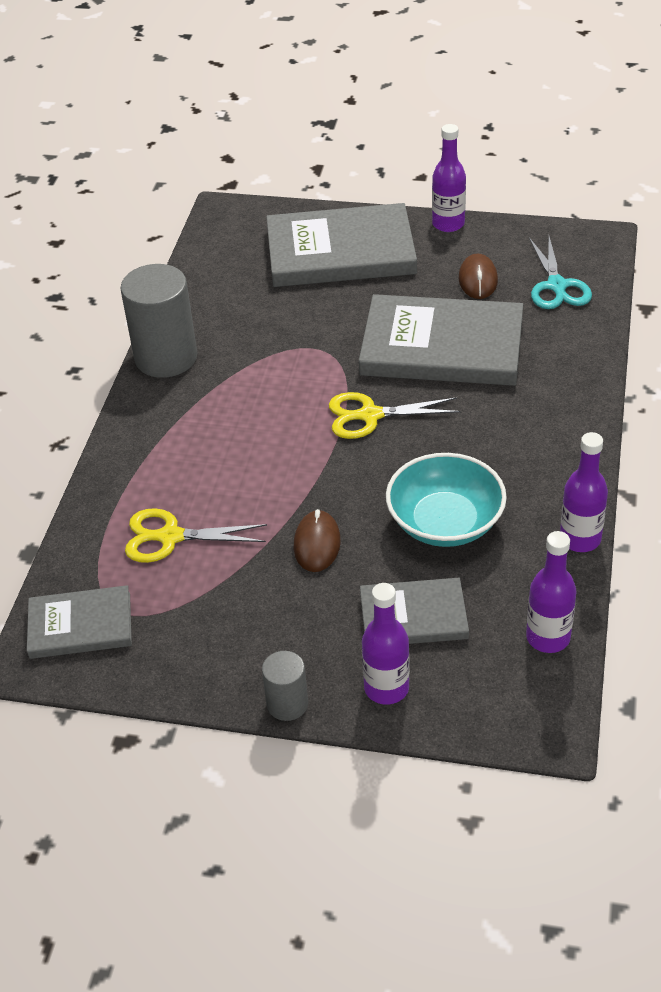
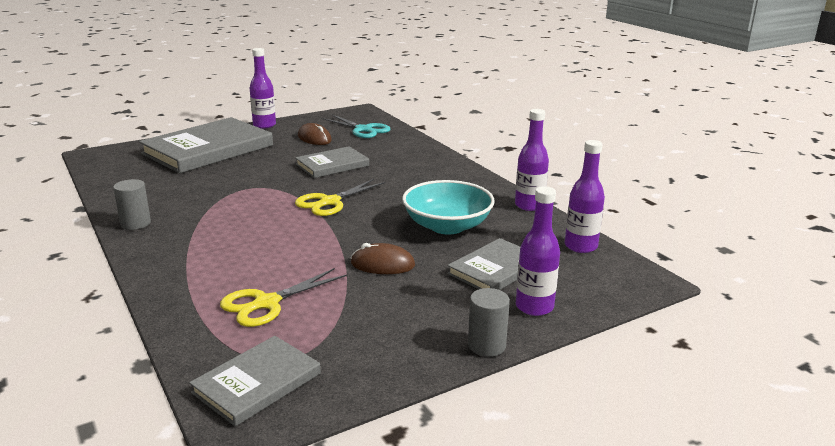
camera: 45 degrees left, 20 degrees down
grey cylinder [120,264,197,378] -> grey cylinder [113,179,151,230], size x0.52
brown mouse [294,509,341,572] -> brown mouse turned 45 degrees counterclockwise [351,243,415,274]
grey book [359,294,523,386] -> grey book [295,146,369,178], size x0.55

